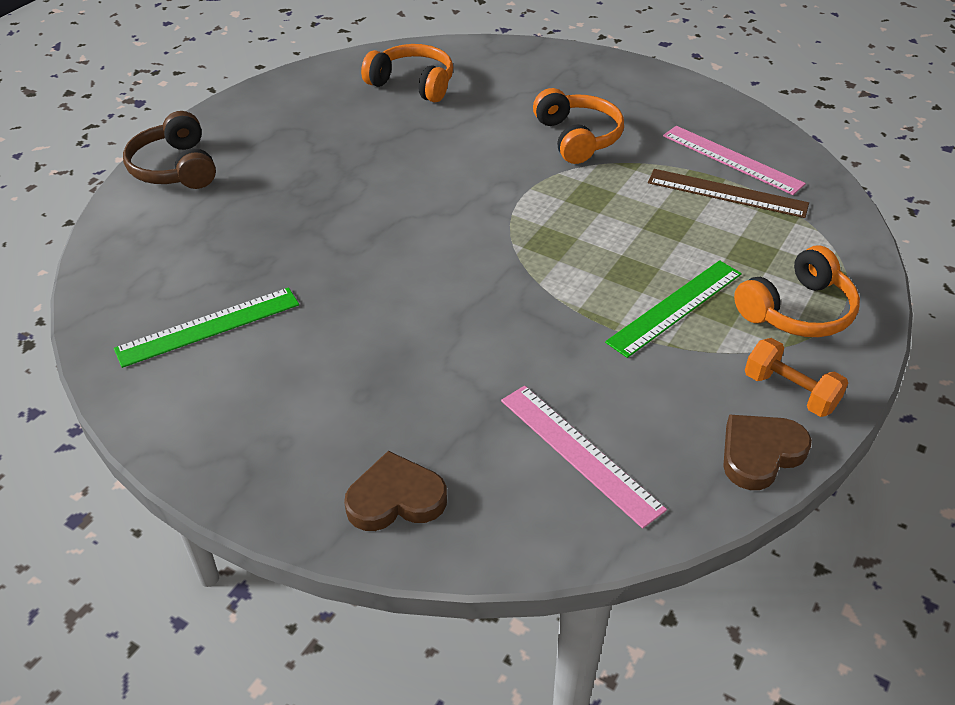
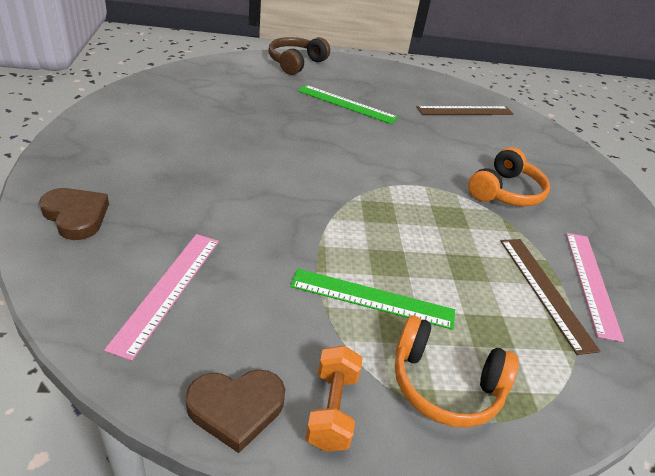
camera: 50 degrees right, 5 degrees down
green ruler [114,288,299,368] -> green ruler moved to [298,85,398,124]
orange headphones [361,44,453,103] -> brown ruler [417,106,514,115]
brown heart [723,414,812,490] -> brown heart turned 150 degrees clockwise [185,370,285,453]

